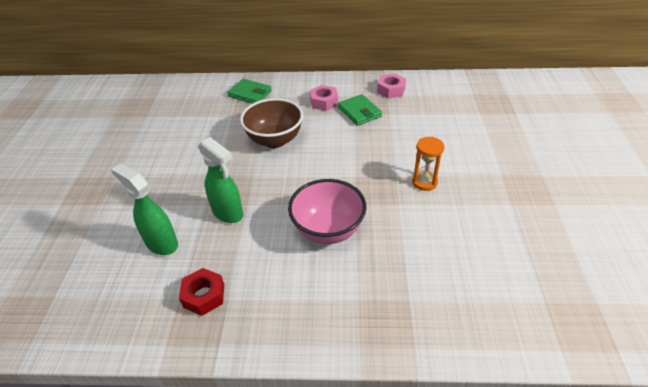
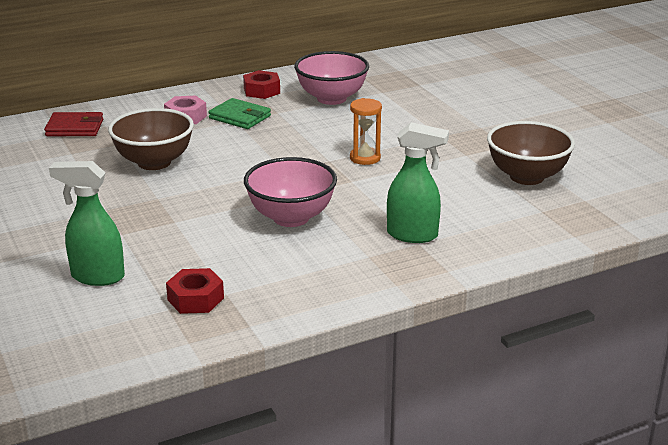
camera: 30 degrees left, 15 degrees down
green spray bottle [198,137,243,223] -> green spray bottle moved to [387,122,449,243]
green wallet [228,79,272,104] -> red wallet [44,112,103,136]
pink nut [377,73,406,98] -> red nut [243,70,280,99]
none -> pink bowl [294,51,369,105]
none -> brown bowl [487,121,575,185]

